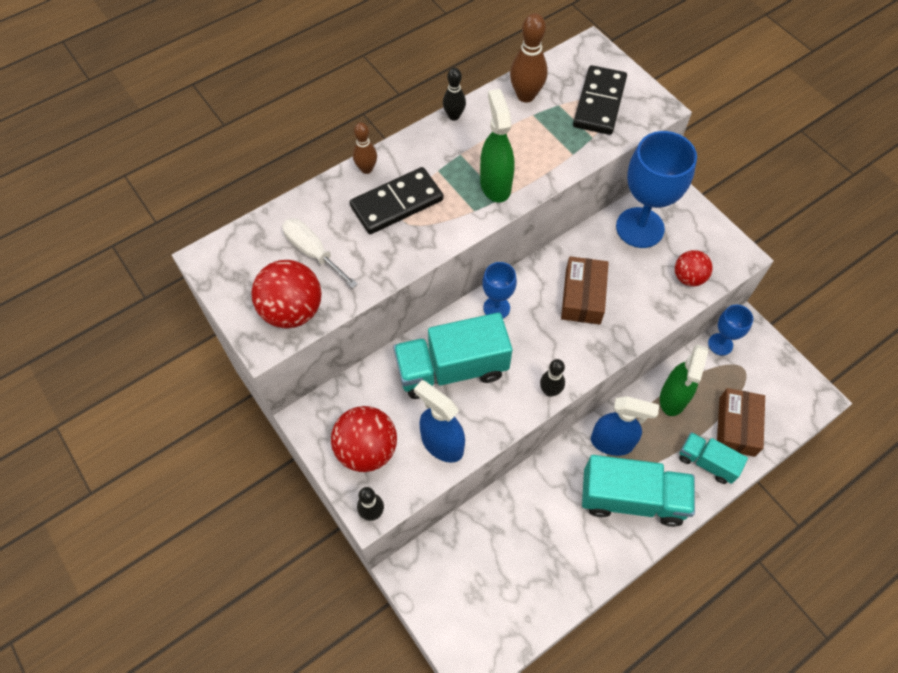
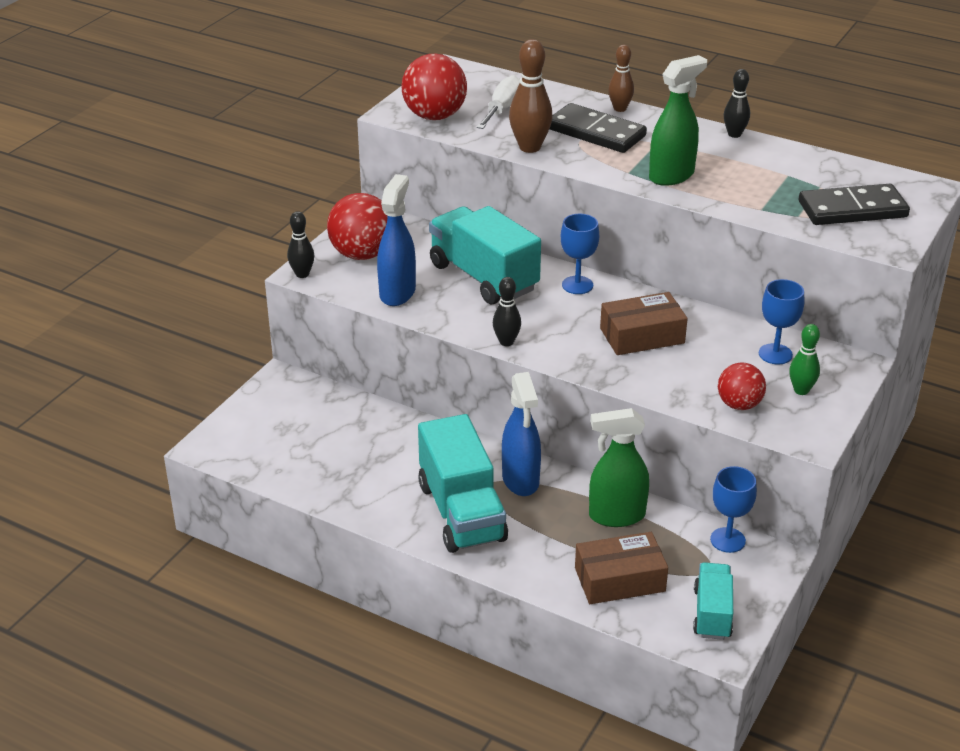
camera: 65 degrees right, 25 degrees down
brown bowling pin [510,13,548,103] -> brown bowling pin moved to [509,39,552,153]
blue goblet [616,131,697,248] -> blue goblet [759,279,804,364], size x0.53
turquoise truck [679,432,748,484] -> turquoise truck moved to [693,562,733,640]
none -> green bowling pin [789,324,820,395]

